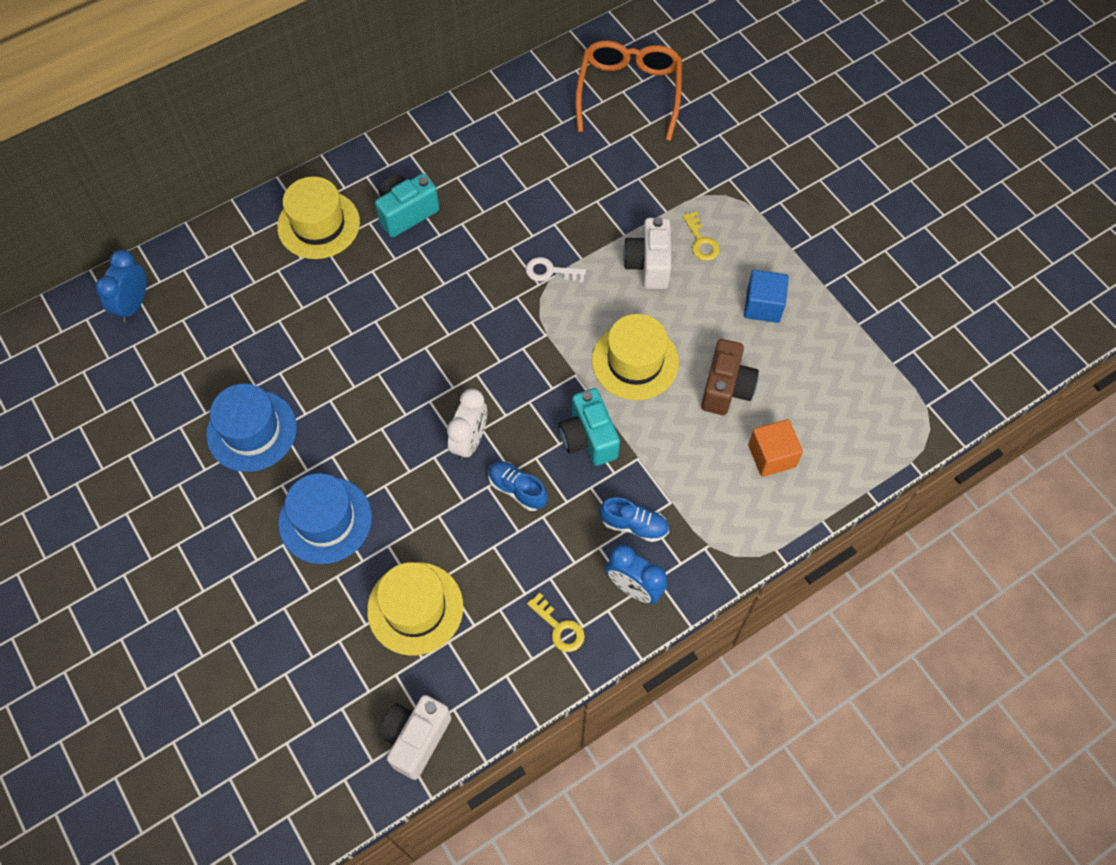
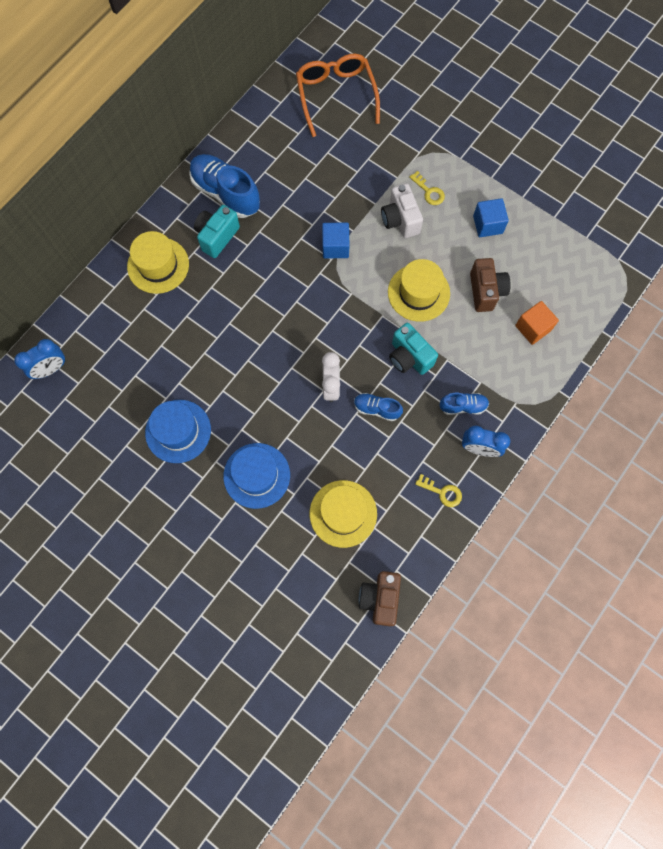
camera: 20 degrees left, 10 degrees up
blue clock [95,250,146,322] -> blue clock turned 120 degrees counterclockwise [14,339,66,379]
white camera [378,695,452,780] -> brown camera [359,571,401,626]
white key [526,257,586,283] -> blue cube [322,222,349,259]
none -> blue shoe [189,154,260,218]

